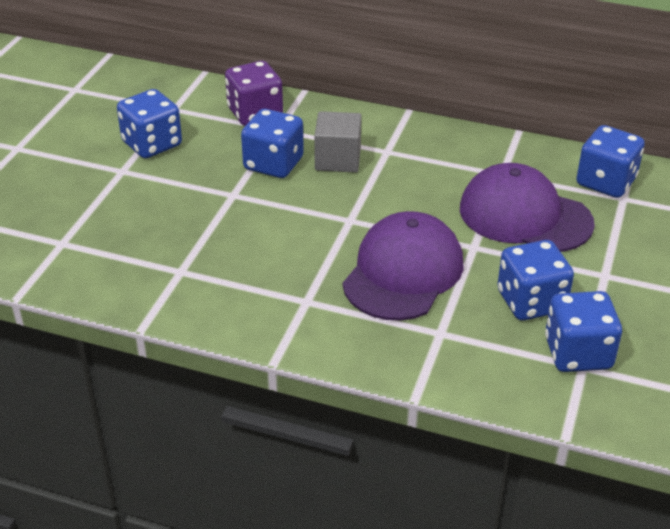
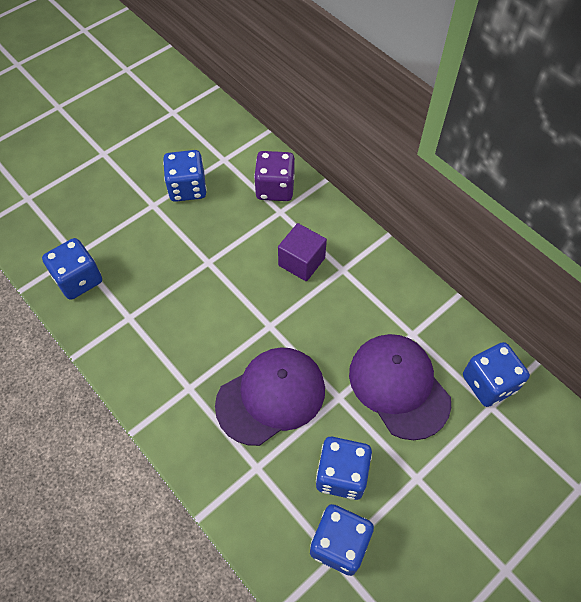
camera: 30 degrees right, 20 degrees up
blue dice [241,109,304,178] -> blue dice moved to [42,238,102,300]
grey cube [314,111,362,173] -> purple cube [278,223,327,281]

